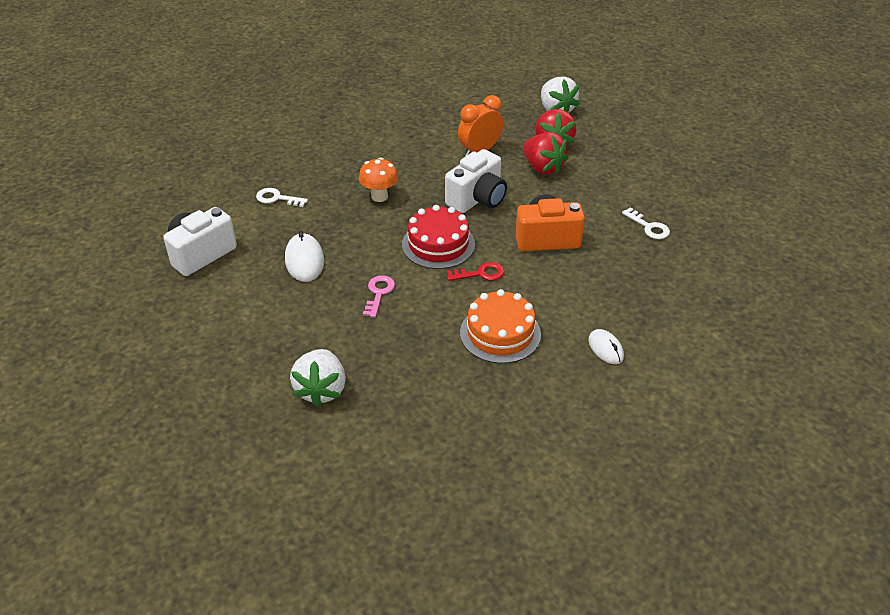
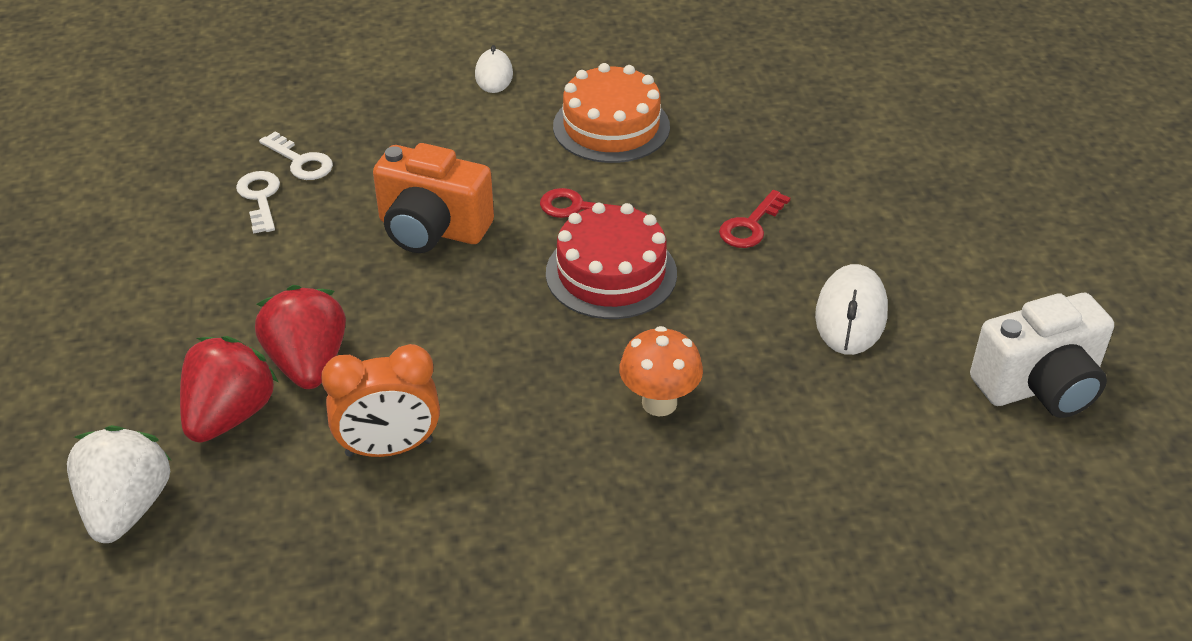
camera: 155 degrees left, 0 degrees up
white key [256,188,308,207] -> white key moved to [259,131,333,180]
white strawberry [290,349,346,407] -> none
pink key [363,275,395,318] -> red key [719,190,790,248]
white camera [445,149,507,213] -> none

